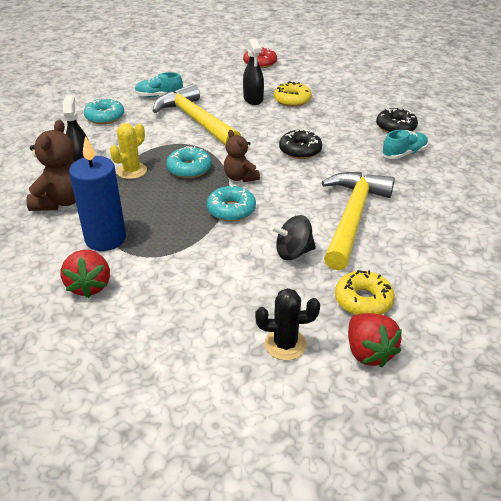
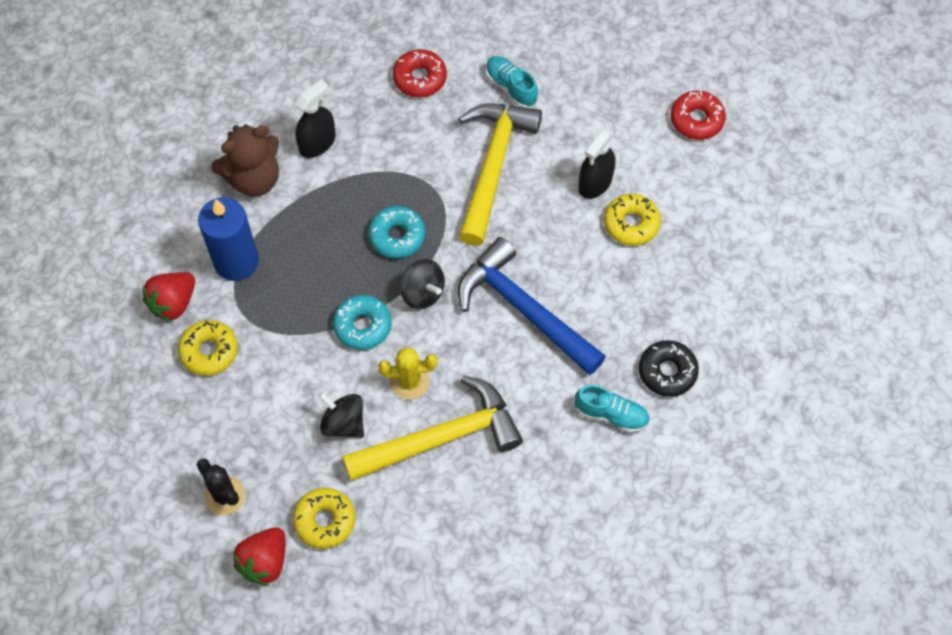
camera: 50 degrees right, 25 degrees up
turquoise donut [84,98,124,124] -> red donut [393,49,447,97]
yellow cactus [110,123,147,179] -> yellow cactus moved to [378,347,437,400]
brown teddy bear [224,130,260,182] -> black spinning top [400,259,445,309]
black donut [279,129,322,159] -> blue hammer [458,237,606,376]
none -> yellow donut [178,320,238,376]

